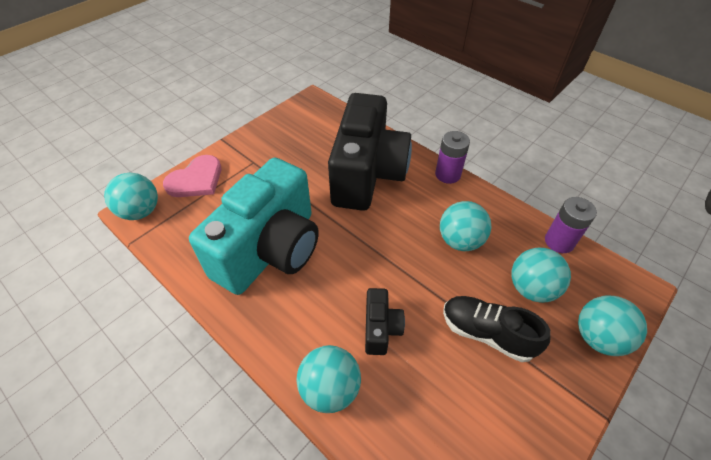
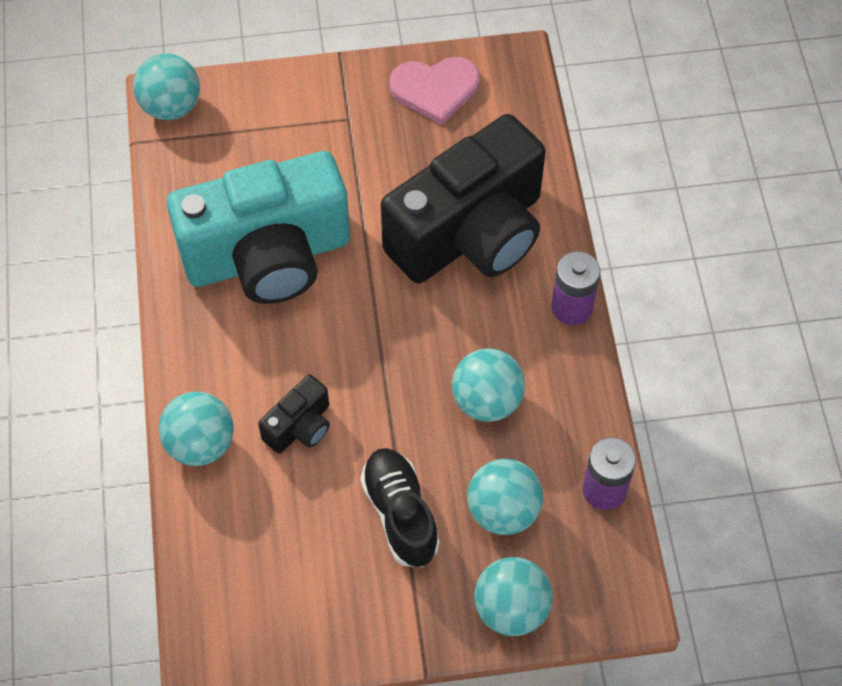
camera: 40 degrees right, 10 degrees up
pink heart [163,155,221,197] -> pink heart moved to [390,57,480,125]

